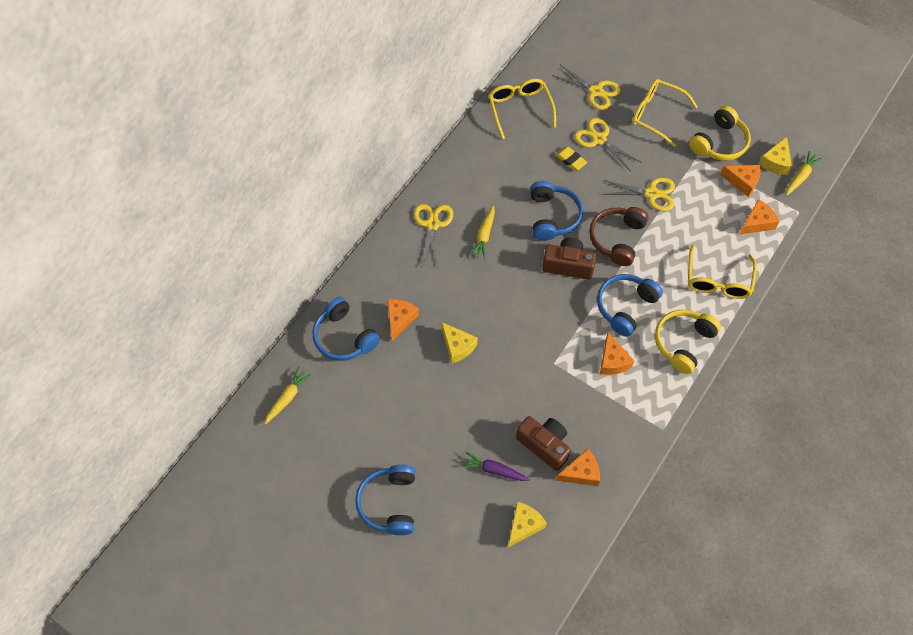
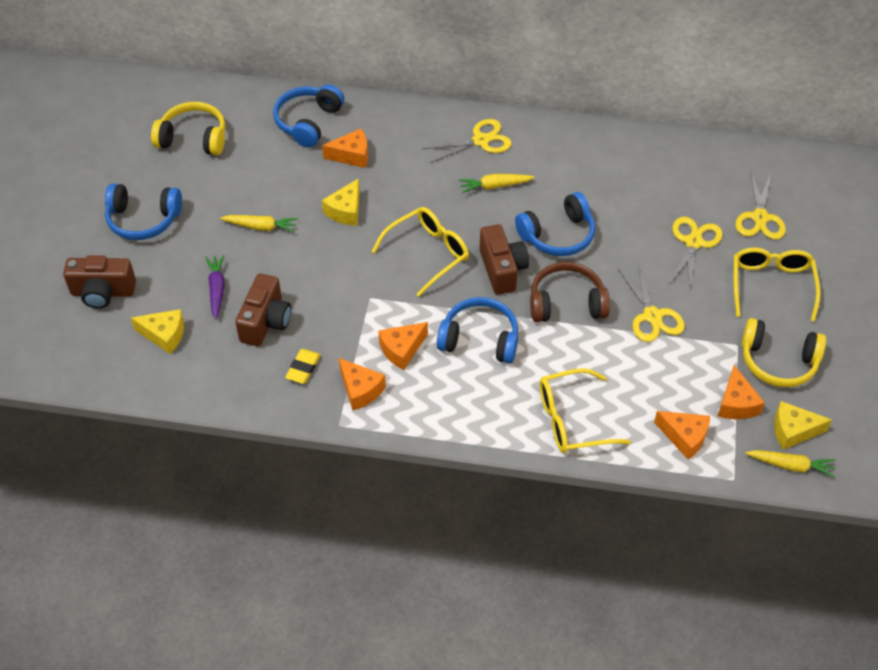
camera: 65 degrees right, 10 degrees down
yellow carrot [264,367,311,424] -> yellow carrot moved to [220,215,298,233]
blue headphones [355,465,415,535] -> blue headphones turned 150 degrees counterclockwise [105,183,182,240]
yellow glasses [488,79,556,139] -> yellow glasses moved to [371,207,469,296]
yellow eraser [555,146,587,171] -> yellow eraser moved to [285,349,321,384]
orange cheese [556,449,600,486] -> orange cheese moved to [339,358,386,410]
yellow headphones [655,310,721,374] -> yellow headphones moved to [151,102,225,155]
none -> brown camera [63,255,136,309]

